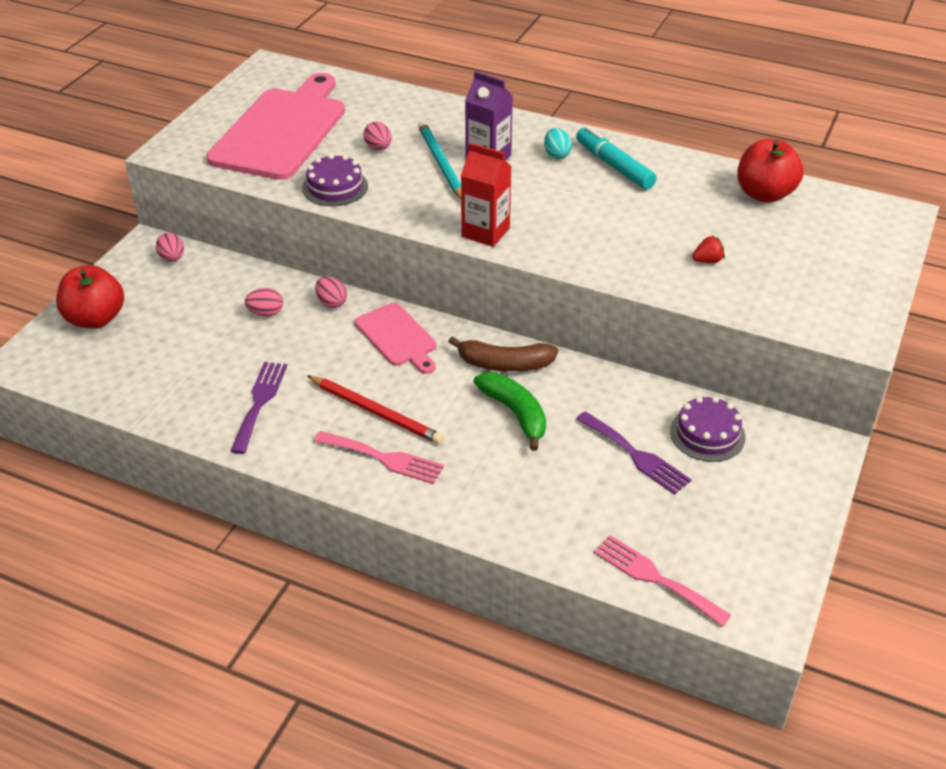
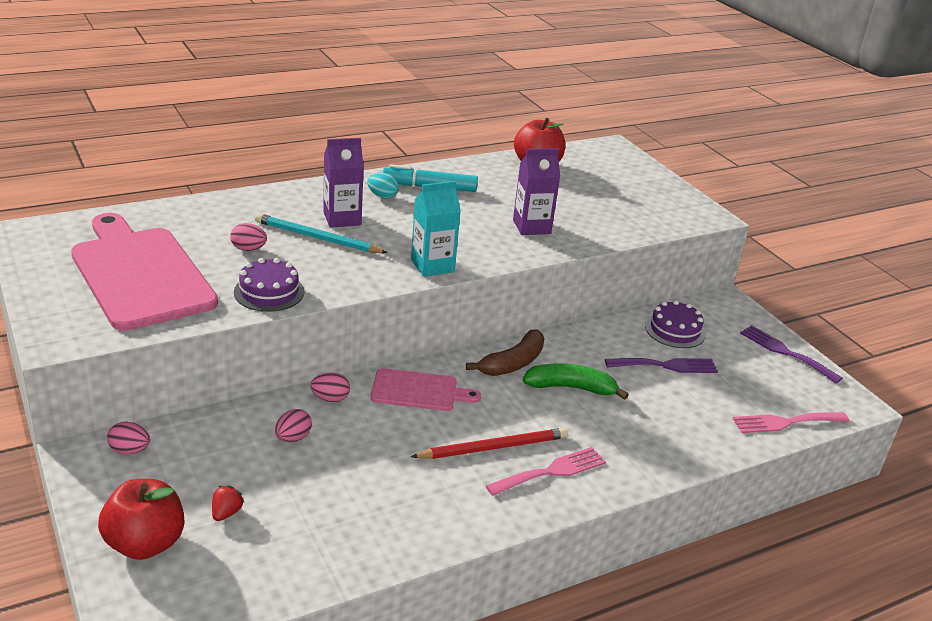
camera: 55 degrees left, 10 degrees down
purple fork [231,362,287,454] -> purple fork moved to [740,325,843,383]
red carton [461,143,512,247] -> turquoise carton [411,181,461,277]
red strawberry [692,236,725,263] -> red strawberry moved to [212,485,245,521]
none -> purple carton [513,148,560,235]

